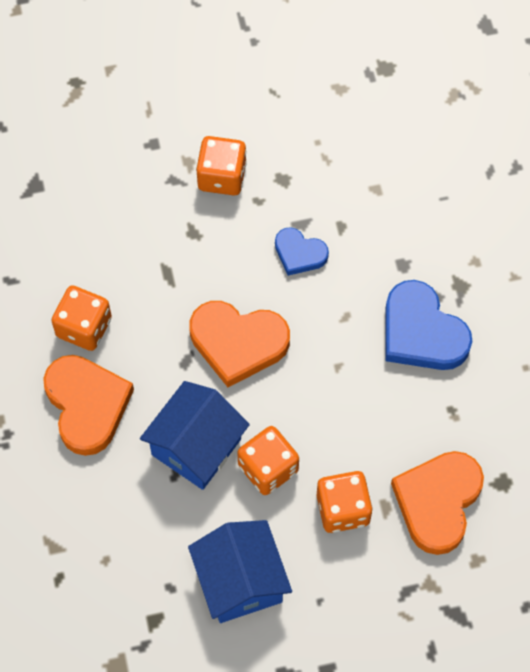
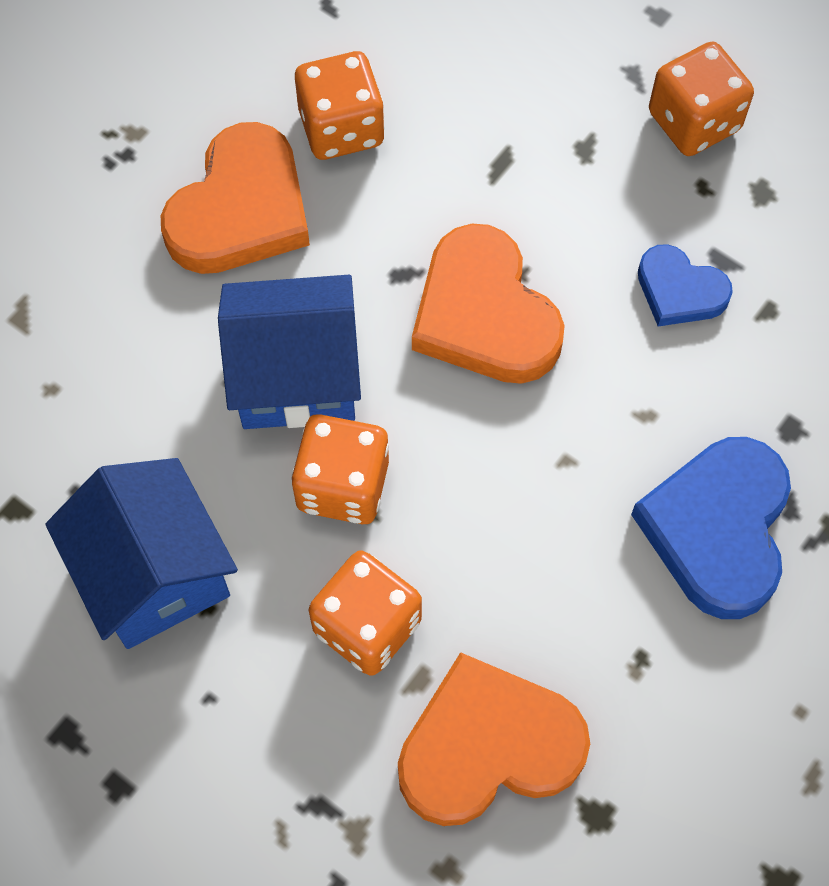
camera: 50 degrees right, 0 degrees up
blue house [188,520,292,623] -> blue house turned 60 degrees counterclockwise [45,458,238,649]
blue heart [275,227,329,276] -> blue heart turned 45 degrees counterclockwise [638,244,733,326]

